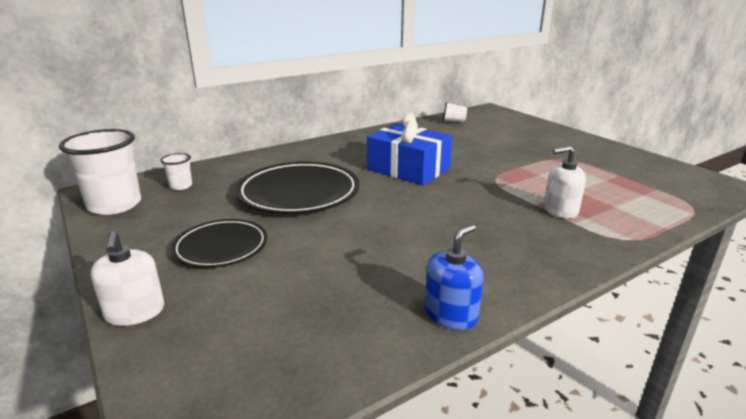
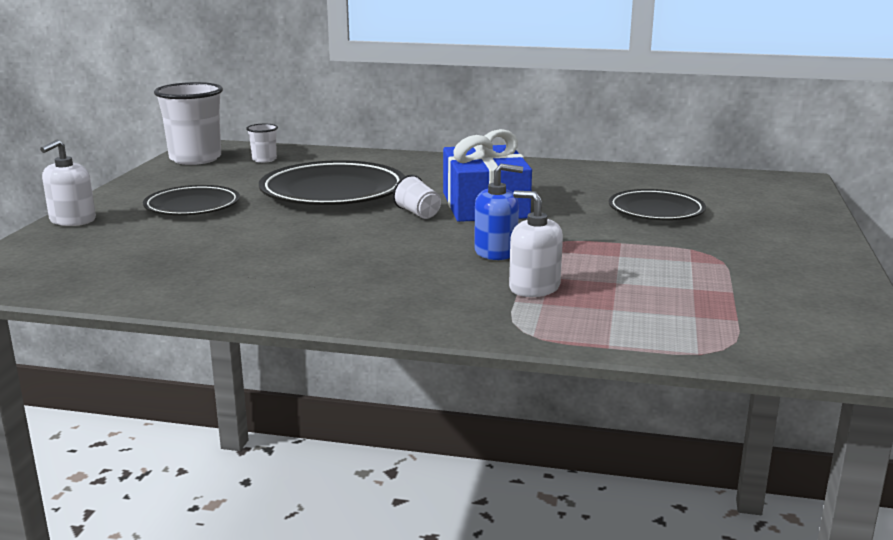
camera: 45 degrees right, 5 degrees down
blue soap dispenser [425,224,484,330] -> blue soap dispenser moved to [474,164,523,260]
white cup [443,102,467,123] -> white cup moved to [393,175,441,219]
none -> black plate [609,189,706,220]

